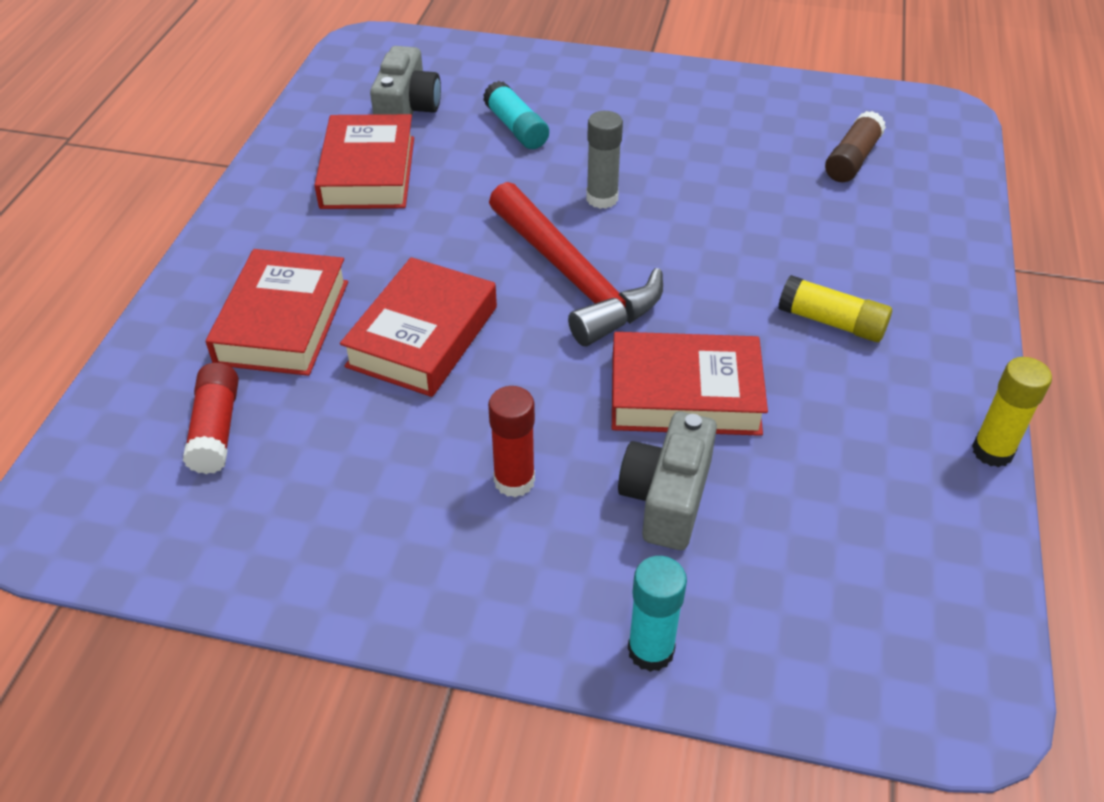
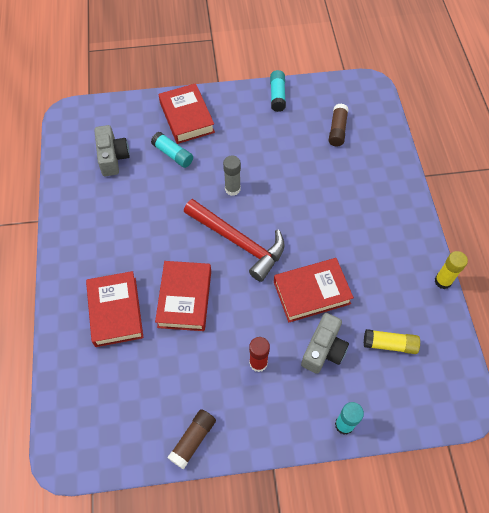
camera: 20 degrees left, 15 degrees up
red glue stick [183,363,239,474] -> none
red book [314,114,414,209] -> red book moved to [159,83,215,144]
grey camera [618,412,717,550] -> grey camera turned 150 degrees counterclockwise [301,313,349,374]
yellow glue stick [778,275,892,342] -> yellow glue stick moved to [364,329,420,354]
none -> brown glue stick [167,409,216,469]
none -> turquoise glue stick [270,70,286,112]

